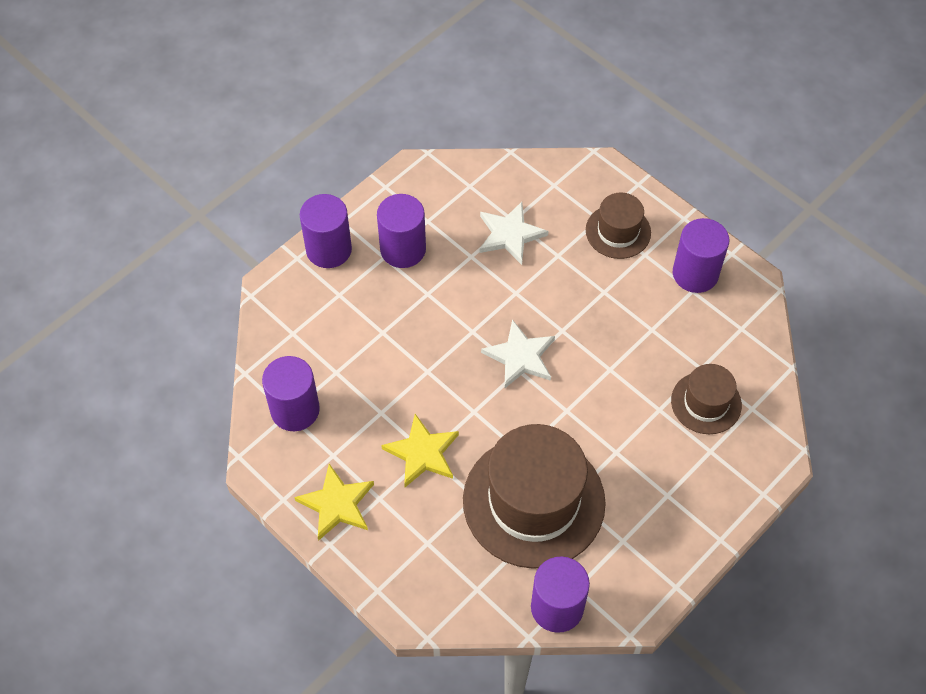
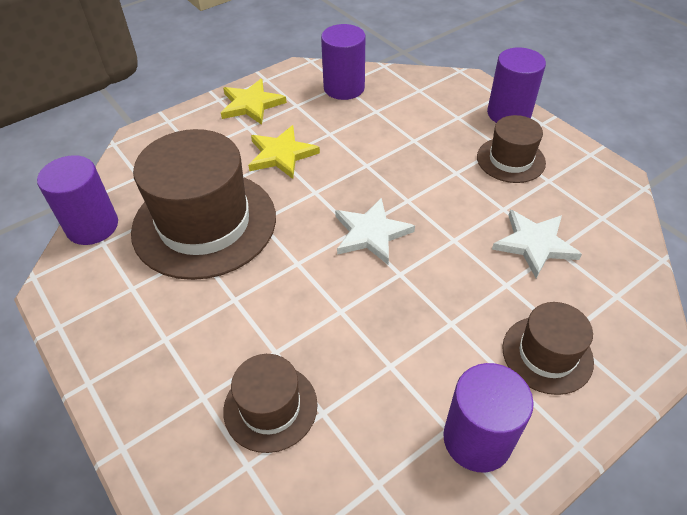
camera: 100 degrees right, 10 degrees down
purple cylinder [377,194,426,268] -> brown hat [477,115,546,183]

